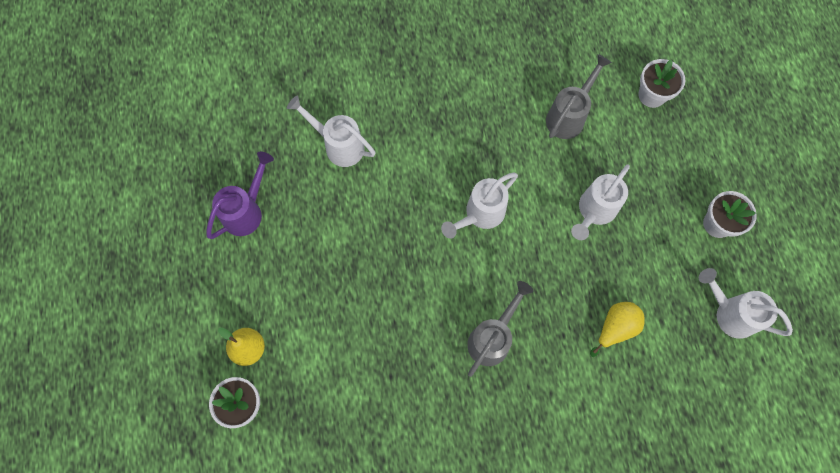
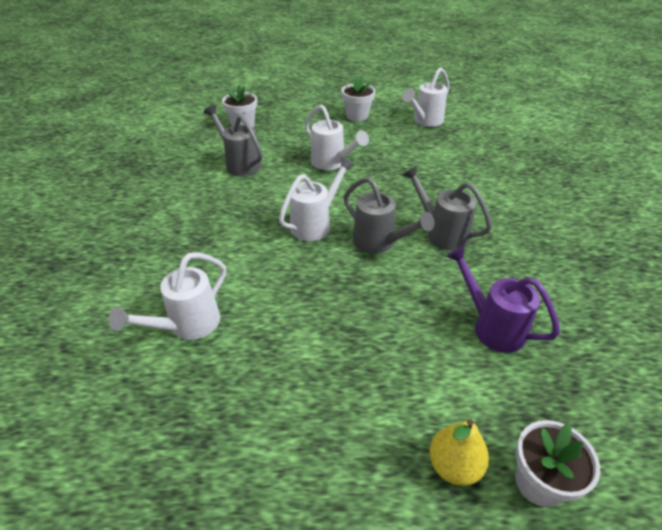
camera: 80 degrees left, 30 degrees down
purple watering can [206,151,274,239] -> purple watering can moved to [446,245,560,353]
white watering can [441,173,518,239] -> white watering can turned 105 degrees counterclockwise [279,156,355,241]
yellow pear [590,302,645,357] -> none
none -> grey watering can [344,177,434,253]

